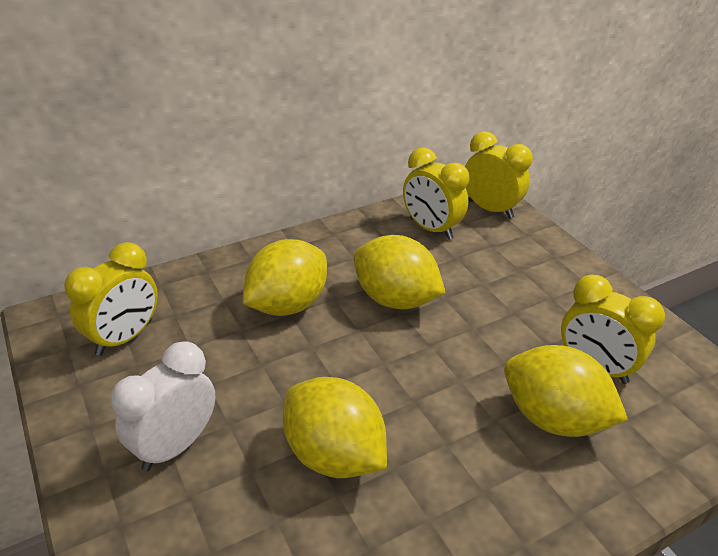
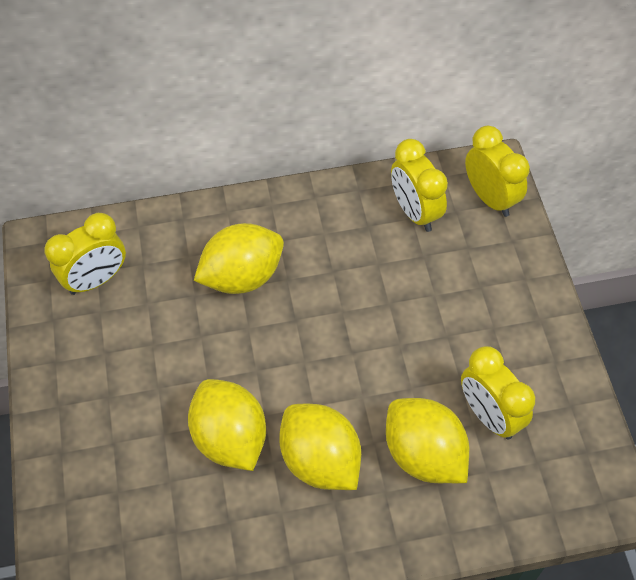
camera: 20 degrees right, 20 degrees up
white clock [110,341,215,471] -> none
yellow lemon [353,235,446,309] -> yellow lemon moved to [279,404,361,490]

